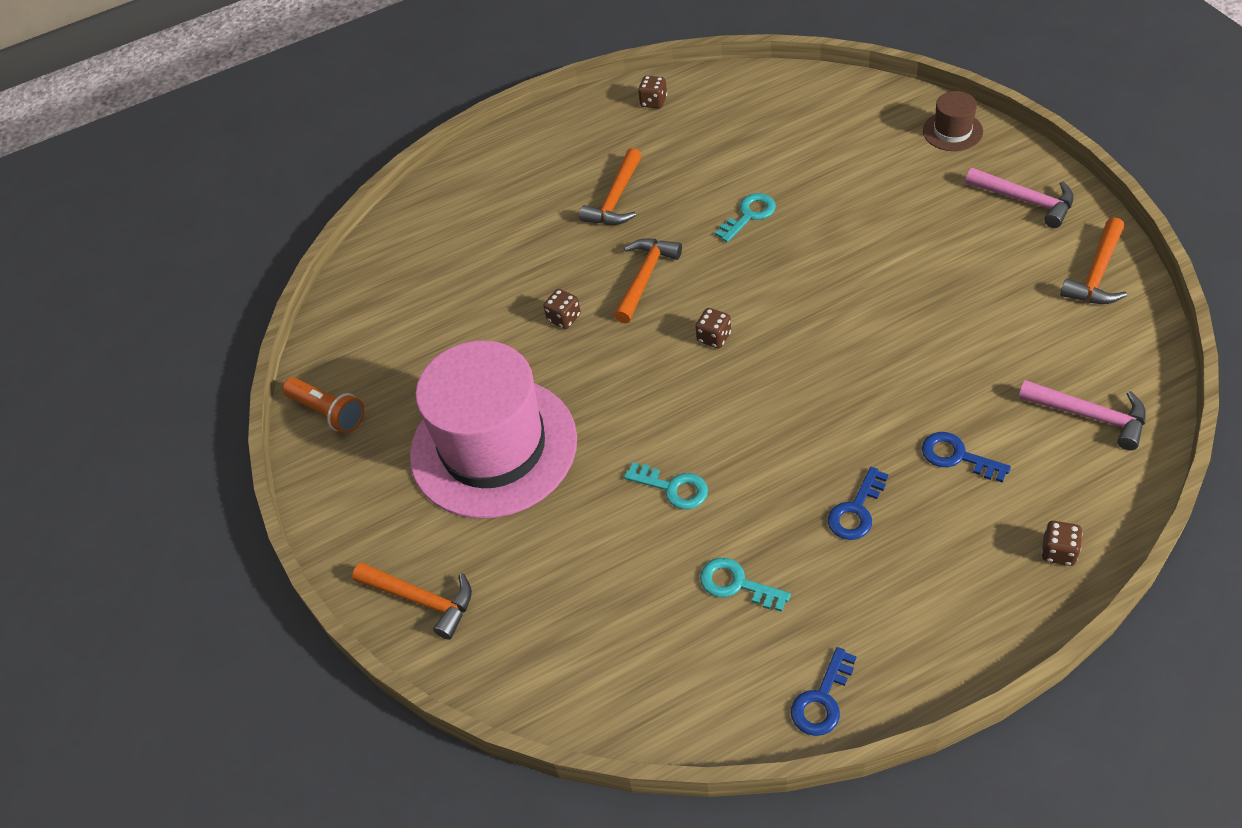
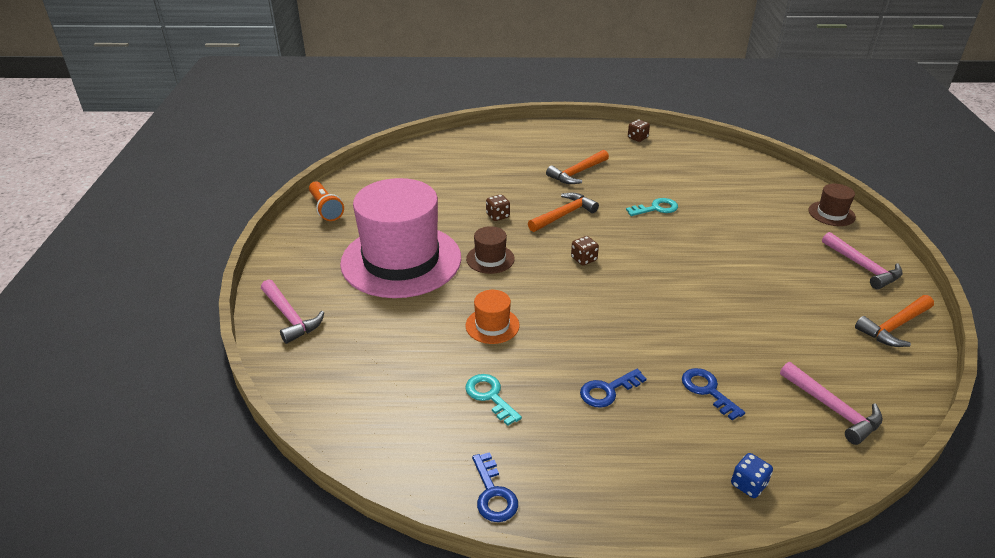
camera: 20 degrees right, 15 degrees down
orange hammer [352,562,472,640] -> pink hammer [261,279,324,344]
turquoise key [624,462,708,509] -> orange hat [465,290,520,344]
blue key [791,647,857,736] -> blue key turned 75 degrees counterclockwise [472,452,518,522]
brown dice [1041,521,1083,566] -> blue dice [731,453,773,498]
none -> brown hat [466,226,515,274]

